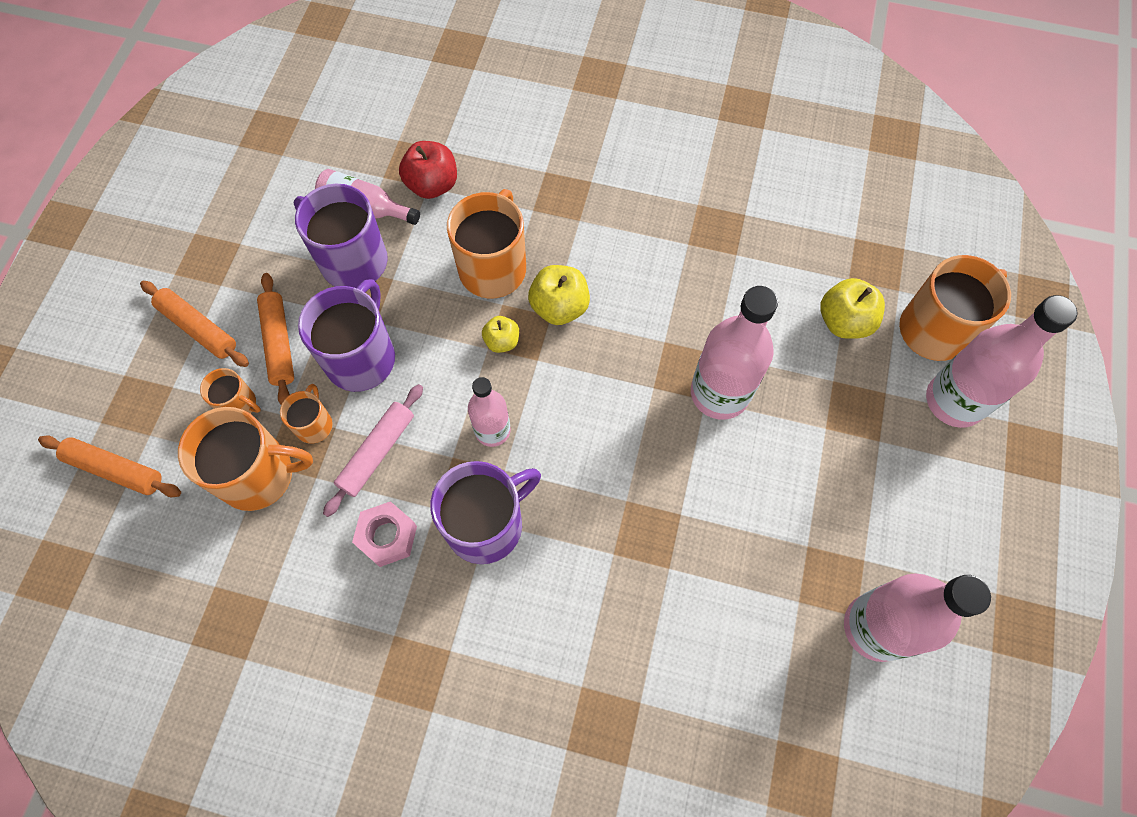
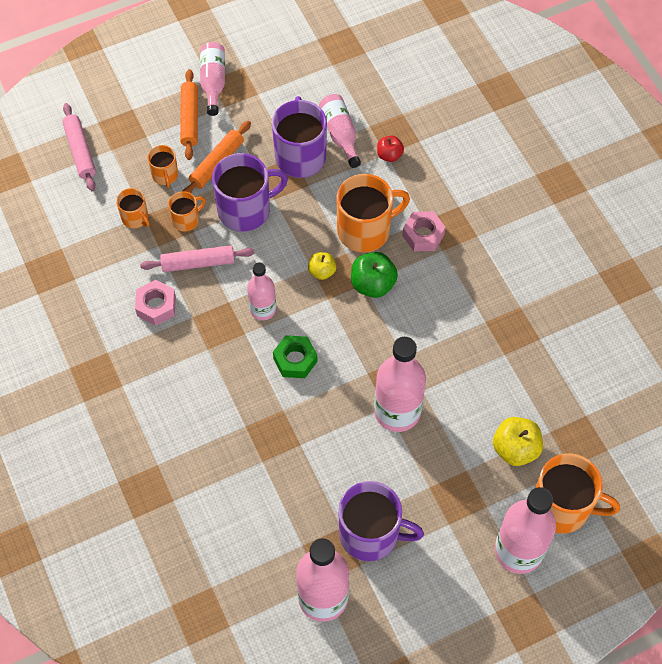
camera: 50 degrees right, 5 degrees down
orange rolling pin [38,435,181,497] -> pink rolling pin [62,103,96,191]
orange mug [178,407,313,511] -> orange mug [116,188,149,228], size x0.52
red apple [399,141,457,199] -> red apple [377,136,404,162], size x0.61
purple mug [430,461,541,564] -> purple mug moved to [338,481,424,561]
yellow apple [528,265,590,325] -> green apple [351,252,398,298]
none -> pink bottle [200,42,225,116]
none -> green nut [273,335,317,378]
none -> pink nut [402,211,445,251]

